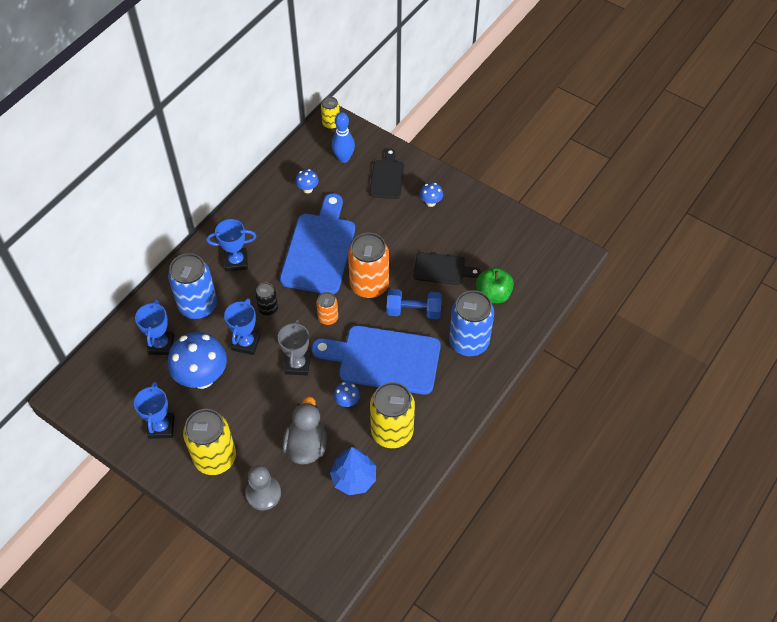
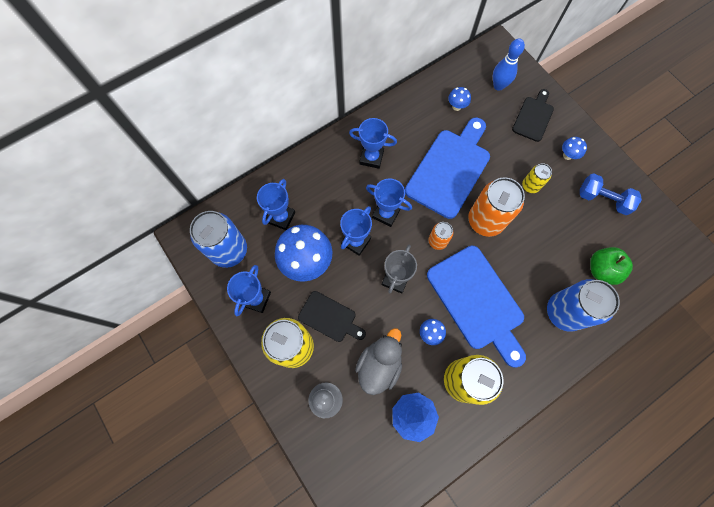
camera: 20 degrees right, 15 degrees up
blue can [168,253,217,319] -> blue can moved to [190,211,247,268]
black can [255,283,278,316] -> blue trophy [366,178,412,227]
blue cutting board [312,325,441,395] -> blue cutting board turned 150 degrees counterclockwise [427,246,526,368]
yellow can [321,97,340,129] -> yellow can moved to [522,163,552,193]
blue dumbbell [387,289,442,319] -> blue dumbbell moved to [580,174,642,215]
black cutting board [414,252,481,285] -> black cutting board moved to [298,291,366,342]

